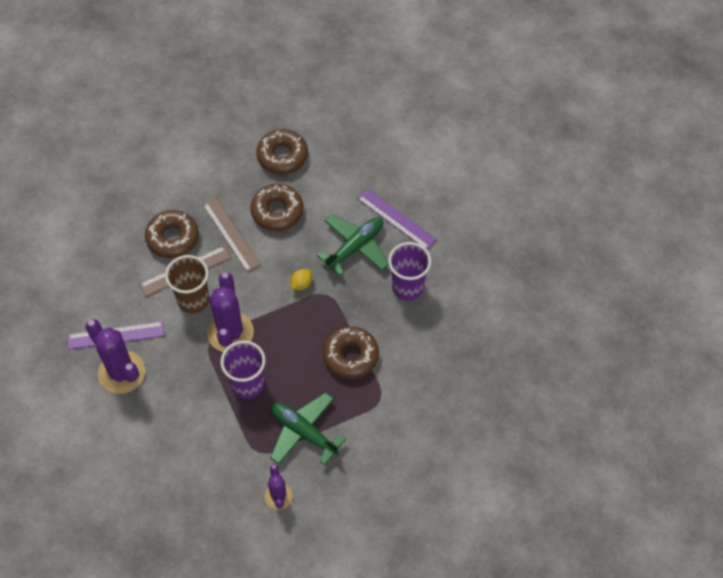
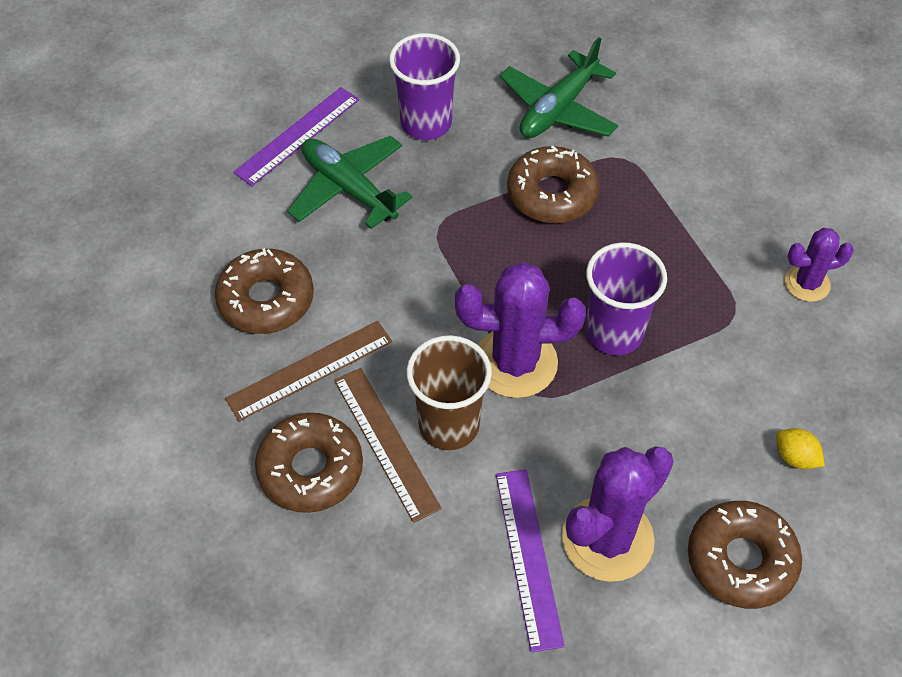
camera: 90 degrees left, 5 degrees down
brown donut [256,129,308,175] -> brown donut moved to [688,501,802,609]
green plane [270,392,347,465] -> green plane moved to [500,37,618,138]
yellow lemon [291,269,312,290] -> yellow lemon moved to [776,428,825,469]

